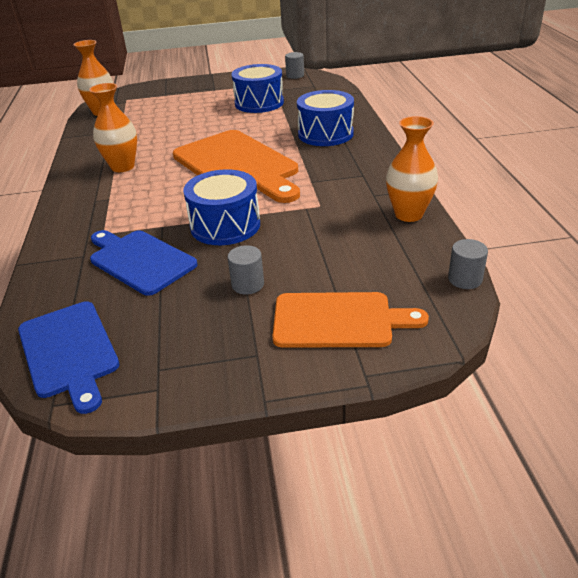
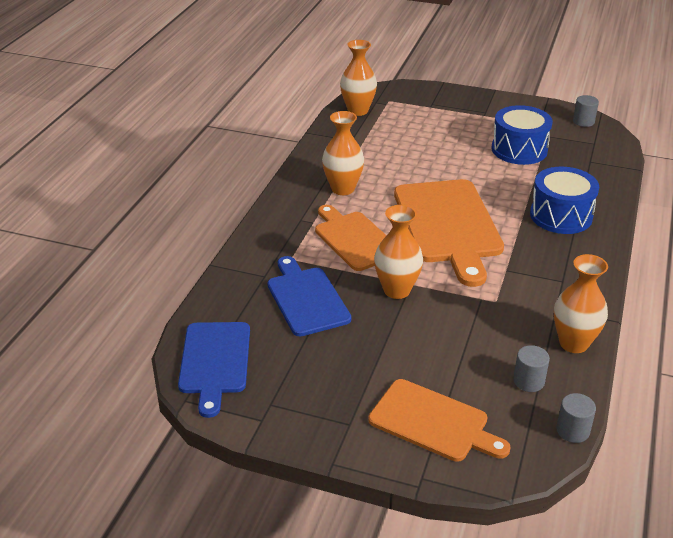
camera: 25 degrees right, 0 degrees up
blue drum [183,169,260,245] -> orange vase [374,205,423,299]
grey cylinder [228,245,264,294] -> grey cylinder moved to [513,345,550,392]
none -> orange cutting board [315,205,387,271]

